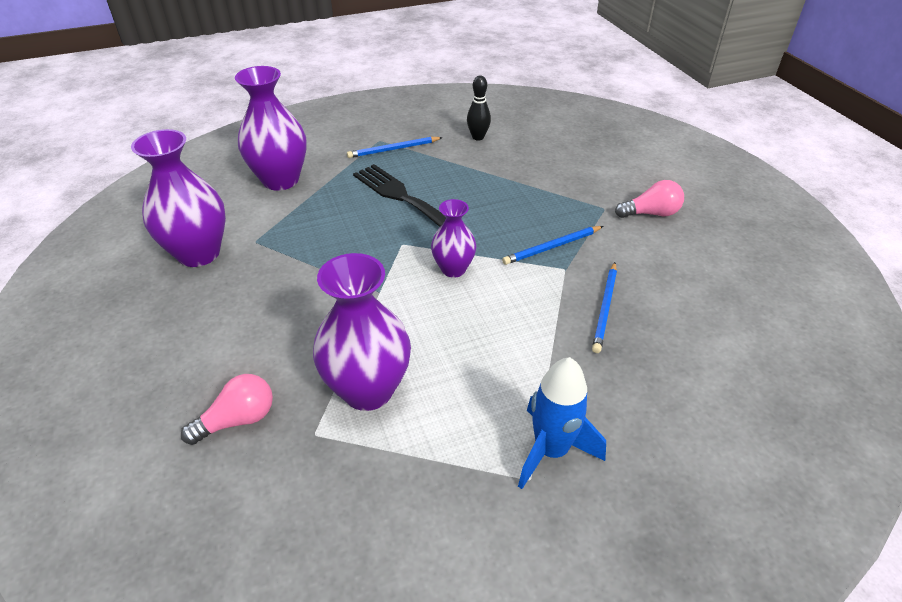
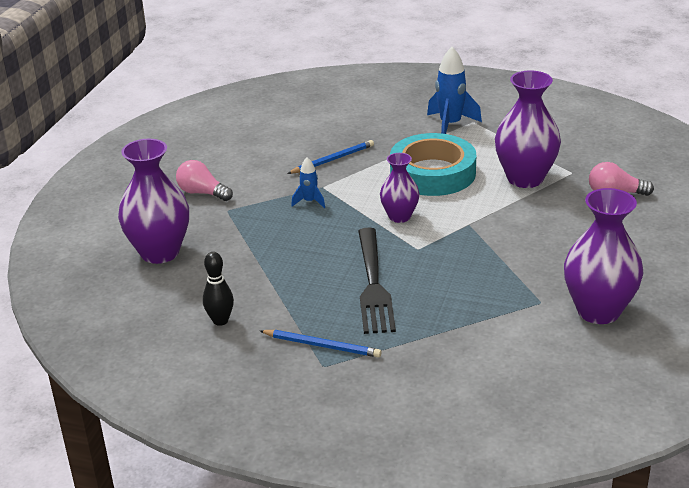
camera: 140 degrees left, 10 degrees down
purple vase [235,66,307,191] -> purple vase moved to [118,139,189,264]
blue pencil [502,226,603,265] -> blue rocket [291,157,325,208]
none -> turquoise tape [390,133,476,196]

